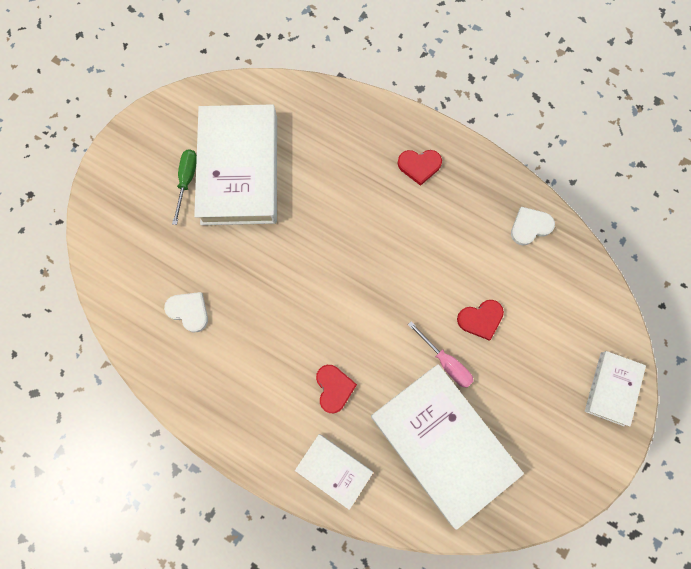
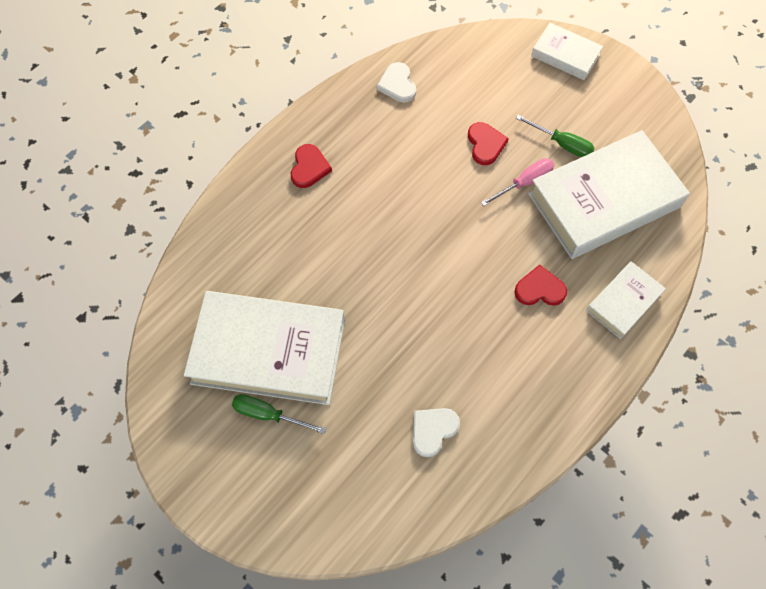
camera: 80 degrees left, 10 degrees down
none -> green screwdriver [516,115,595,157]

